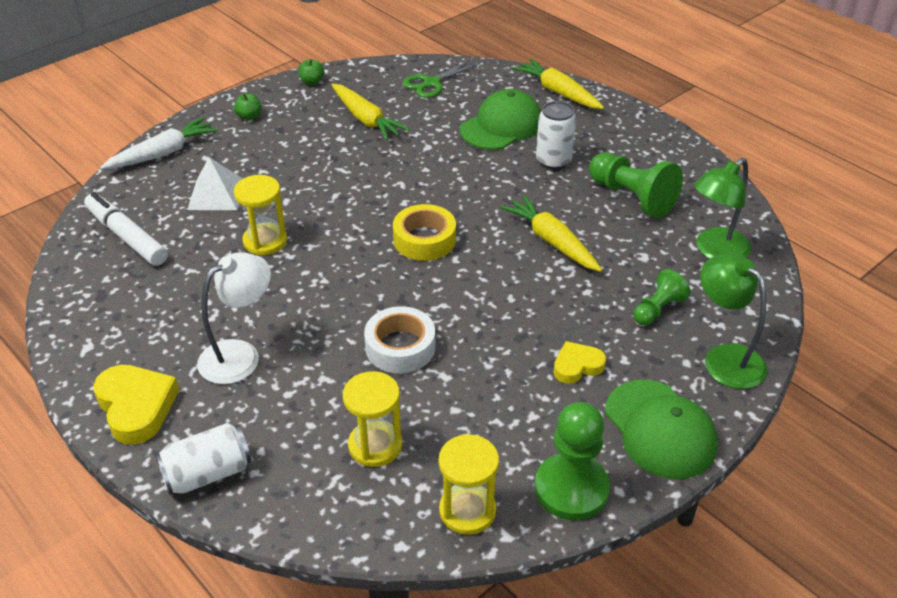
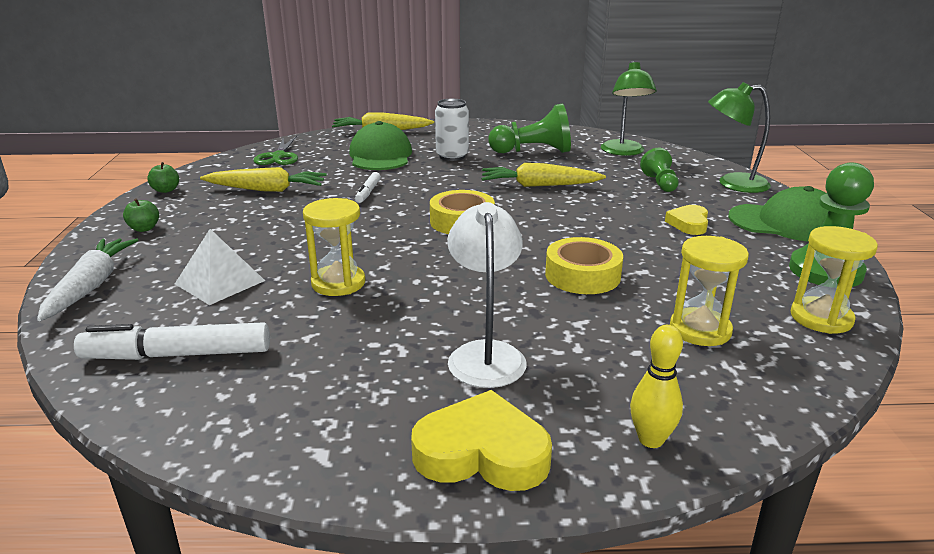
camera: 50 degrees left, 15 degrees down
white can [155,423,251,495] -> yellow bowling pin [630,325,683,448]
white tape [364,306,435,373] -> yellow tape [545,237,623,294]
none -> white marker [355,172,381,203]

